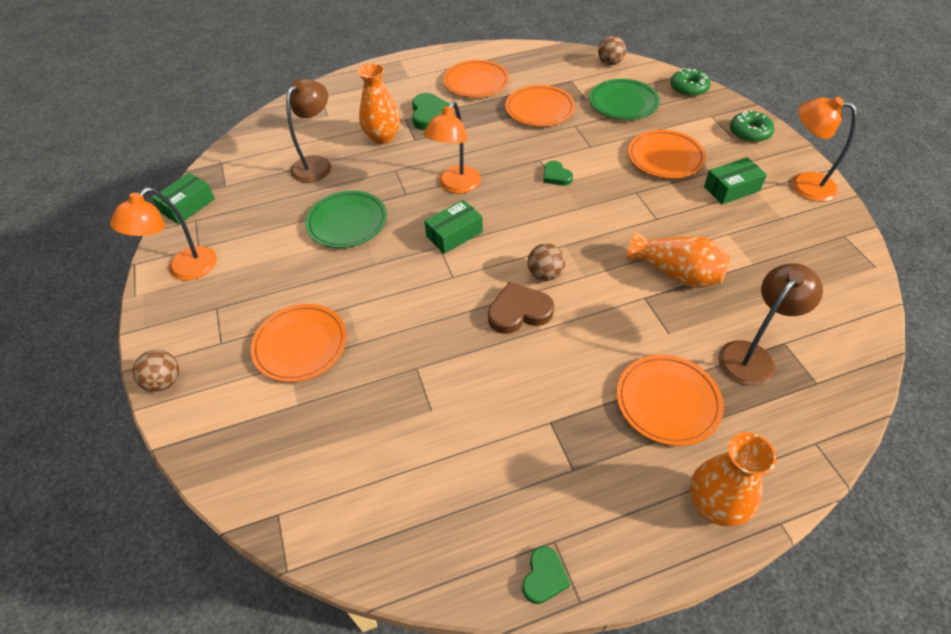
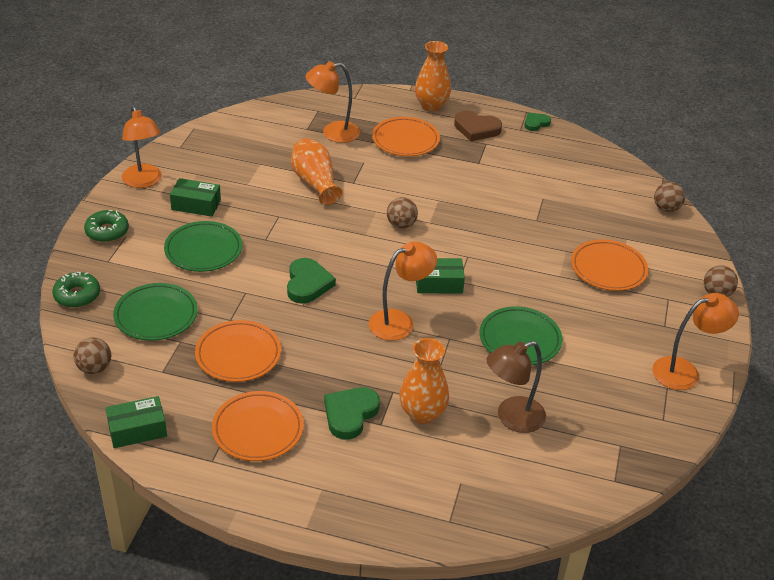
camera: 150 degrees left, 10 degrees down
green box [152,173,215,224] -> green box moved to [106,396,167,448]
brown heart [488,282,554,334] -> brown heart moved to [454,111,502,141]
green heart [543,161,573,186] -> green heart [287,258,336,304], size x1.63
orange plate [628,130,706,179] -> green plate [164,221,242,272]
brown lamp [718,263,823,386] -> orange lamp [305,61,360,143]
none -> brown ball [654,182,685,212]

